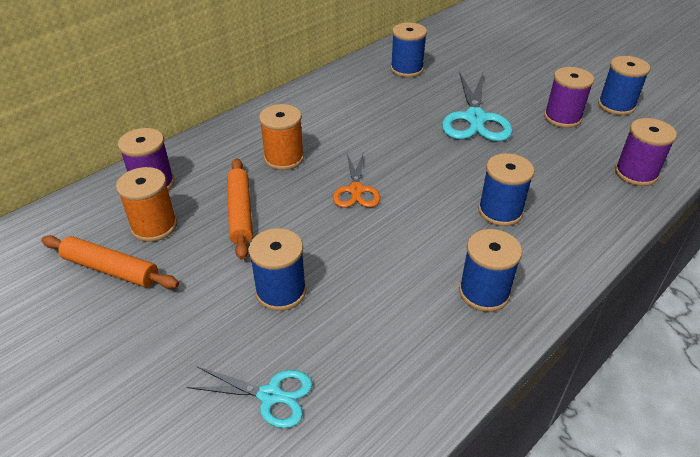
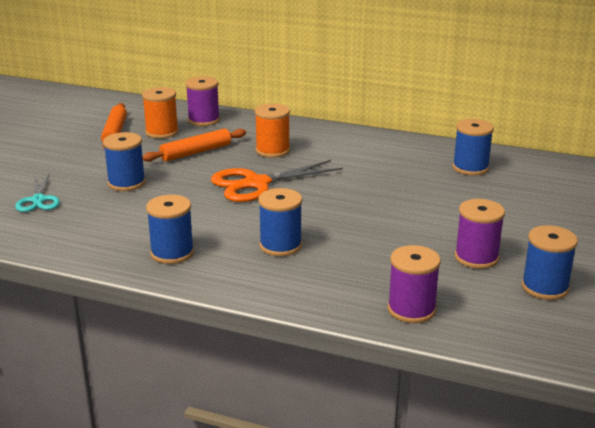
camera: 65 degrees right, 15 degrees down
orange scissors [333,154,380,208] -> orange scissors [211,160,343,202], size x1.68
turquoise scissors [442,72,512,142] -> none

